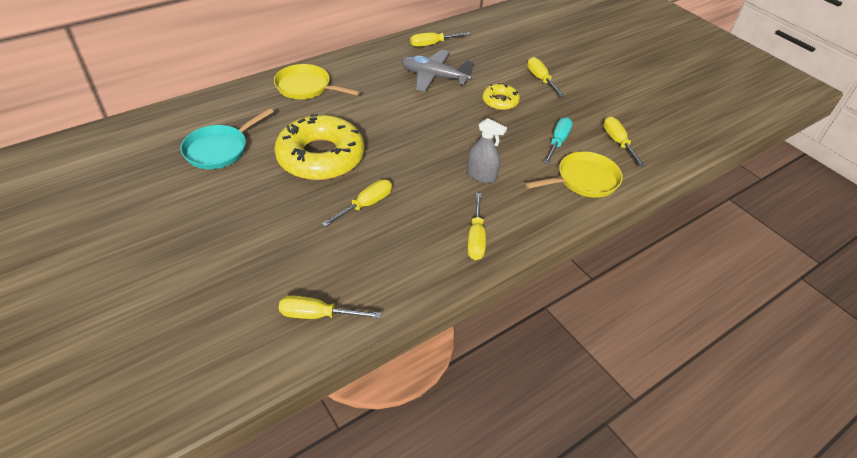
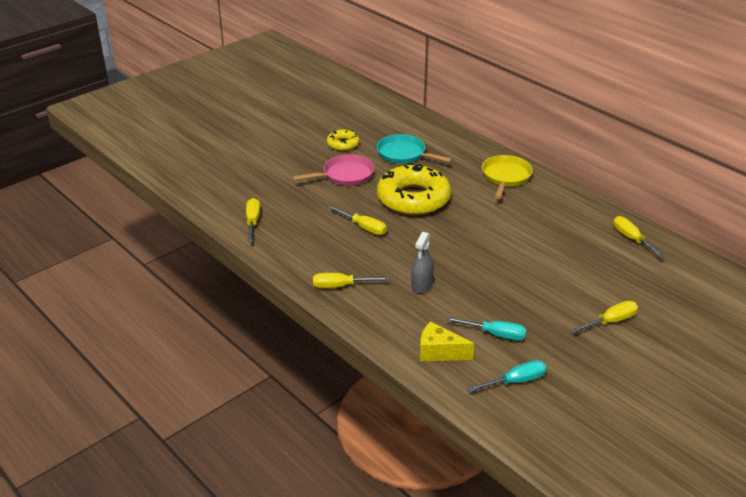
camera: 85 degrees right, 10 degrees down
grey plane [401,49,474,92] -> none
yellow donut [482,83,520,110] -> yellow donut moved to [327,130,359,151]
yellow pan [525,151,623,198] -> yellow cheese [420,321,474,361]
yellow screwdriver [603,117,646,167] -> turquoise screwdriver [467,360,547,392]
none -> pink pan [292,155,374,186]

